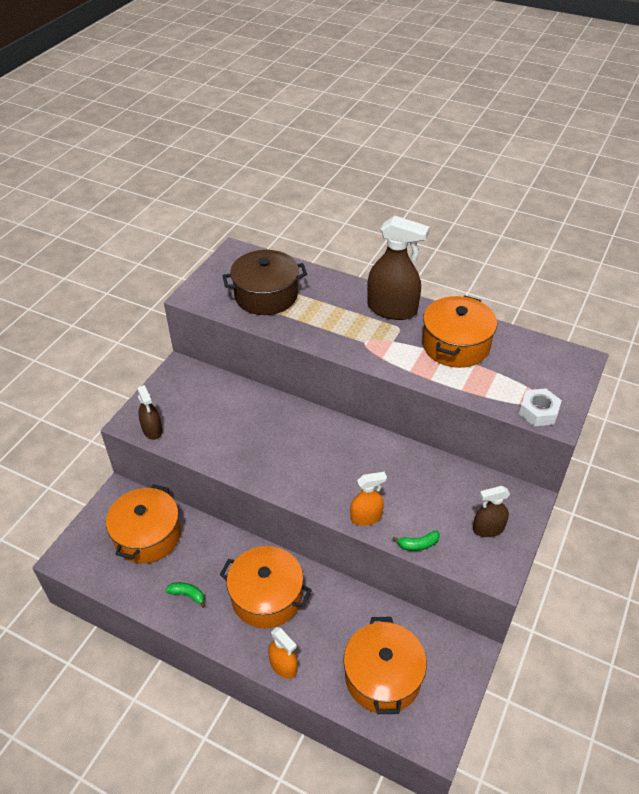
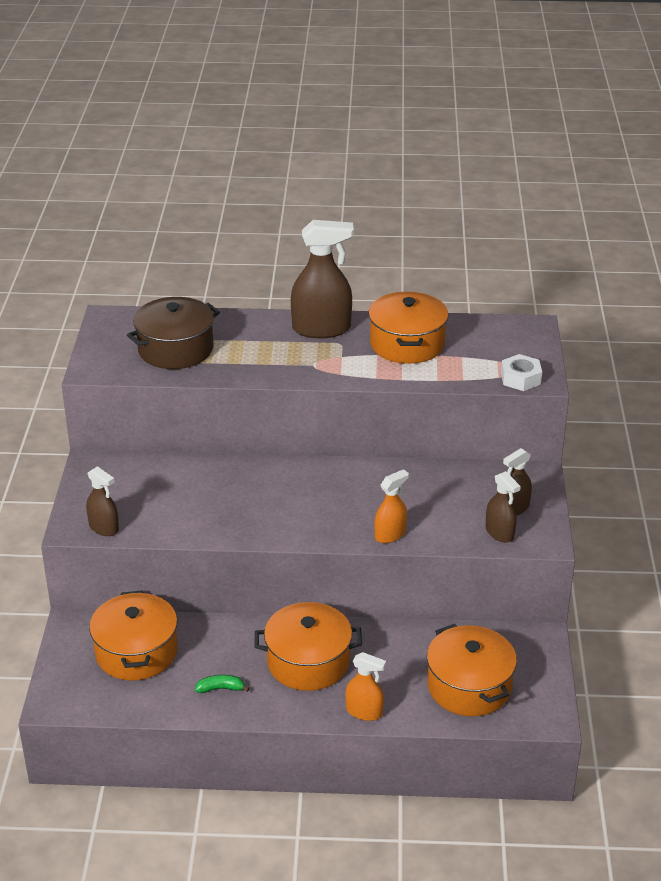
camera: 25 degrees left, 10 degrees down
green banana [392,531,440,551] -> none
none -> brown spray bottle [486,471,521,542]

